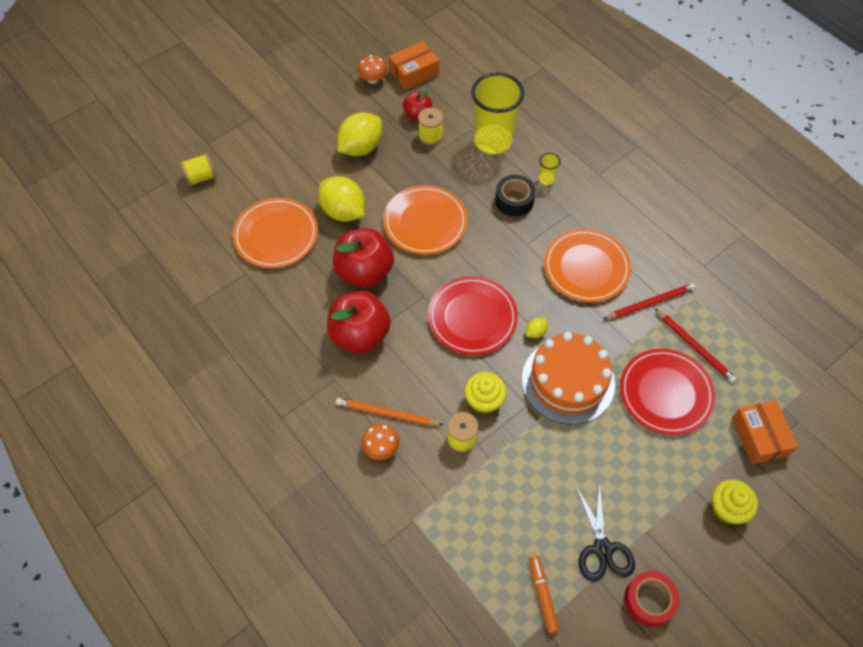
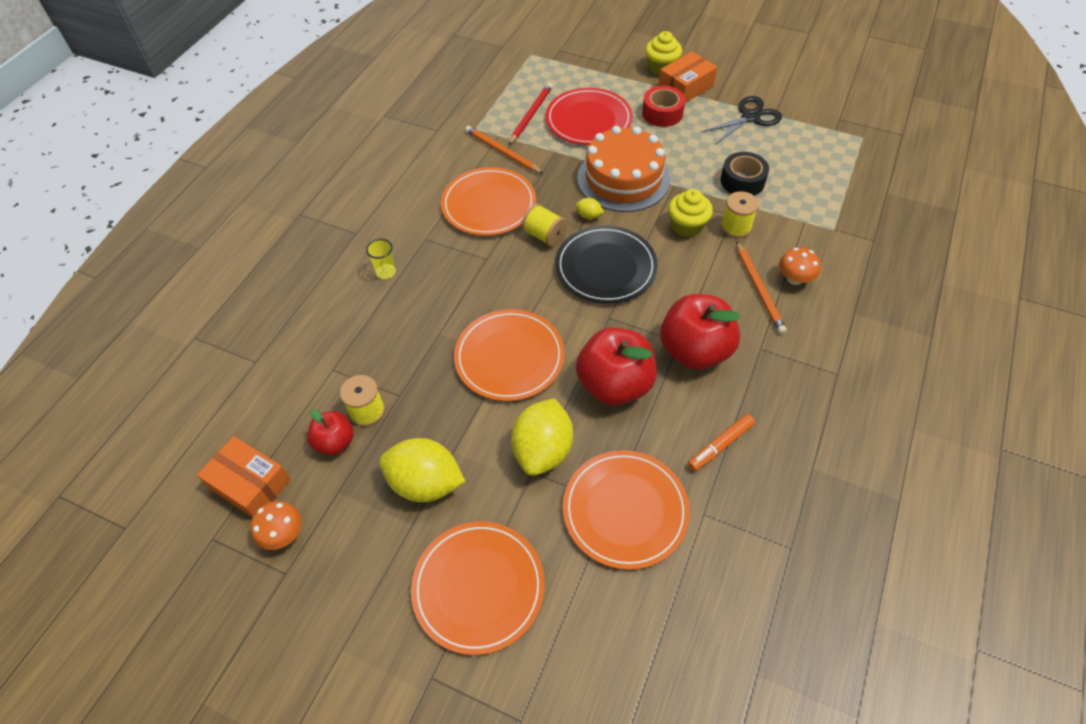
camera: 115 degrees left, 5 degrees down
yellow spool [180,153,217,186] -> yellow spool moved to [522,204,567,247]
red plate [428,276,518,355] -> black plate [555,226,658,304]
yellow cup [471,72,524,154] -> none
black tape [495,175,536,217] -> black tape moved to [721,152,769,196]
orange marker [529,556,560,634] -> orange marker moved to [688,414,755,471]
red pencil [603,283,696,319] -> orange pencil [465,126,543,174]
red tape [624,571,680,627] -> red tape moved to [642,86,685,127]
orange box [732,400,798,464] -> orange box moved to [658,51,717,103]
none -> orange plate [411,521,545,655]

